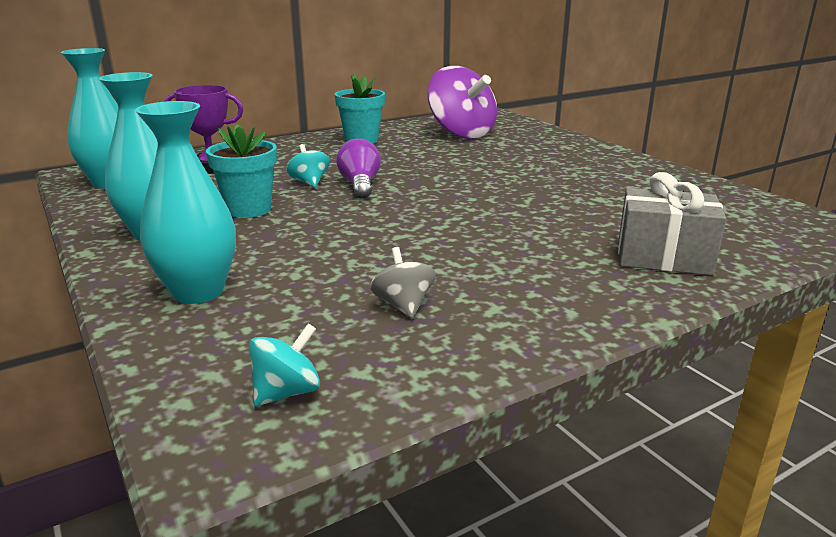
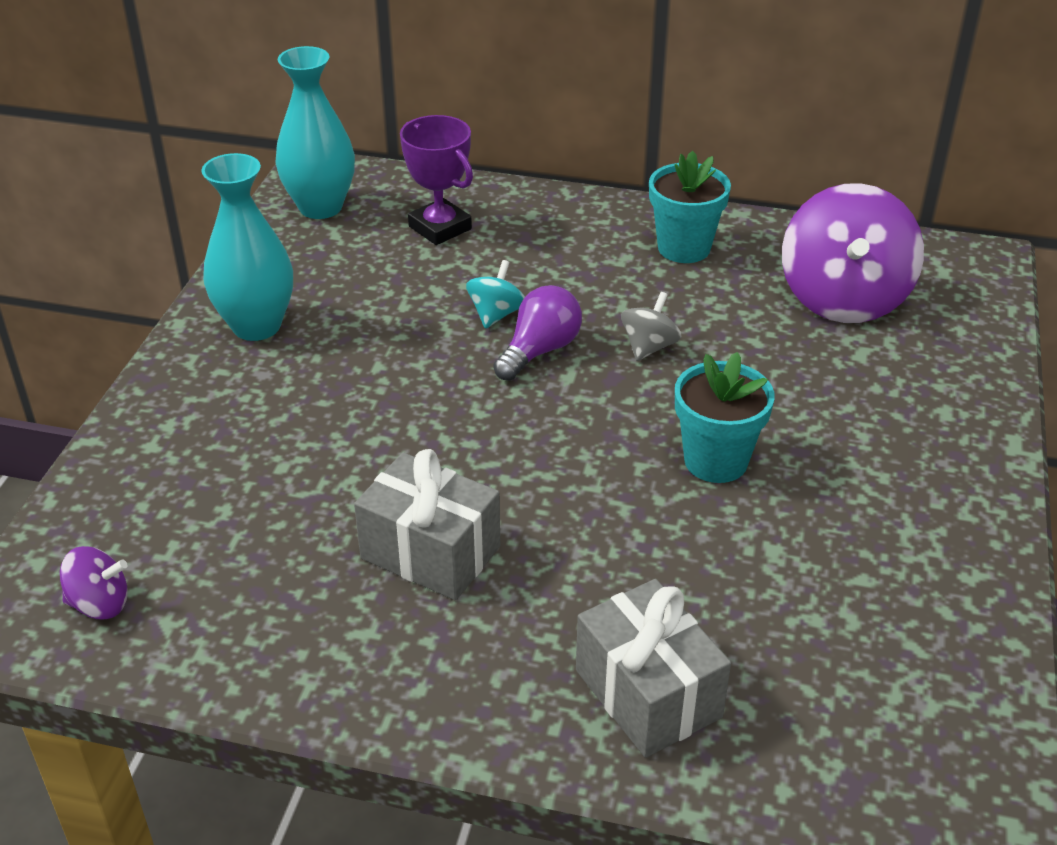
camera: 45 degrees right, 15 degrees up
turquoise vase [135,101,236,304] -> none
turquoise flower pot [206,124,277,218] -> turquoise flower pot moved to [675,352,775,483]
turquoise spinning top [249,323,320,407] -> purple spinning top [60,546,128,619]
grey spinning top [370,247,436,318] -> grey spinning top moved to [621,292,681,361]
none -> grey gift [354,449,500,600]

